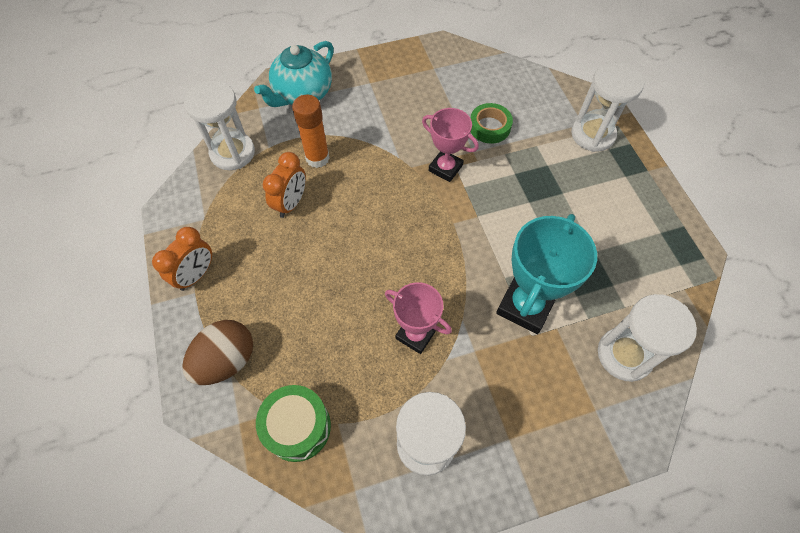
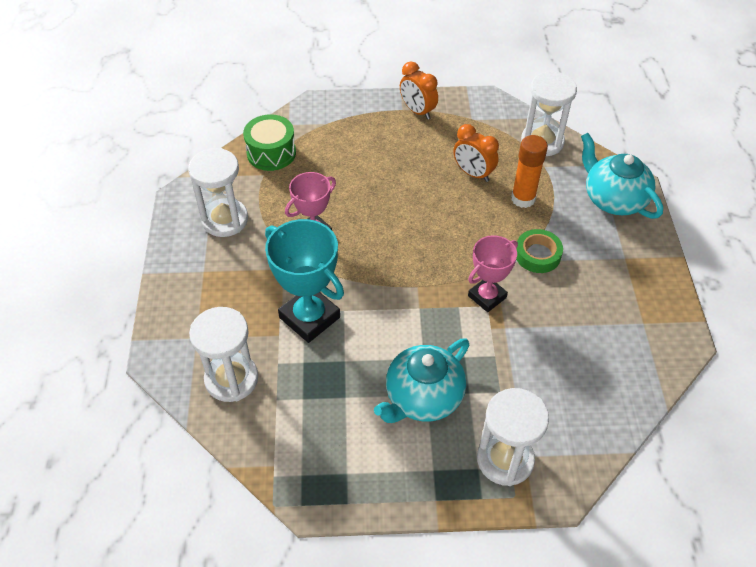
camera: 105 degrees right, 10 degrees down
brown egg [182,320,253,385] -> none
green tape [471,103,513,144] -> green tape moved to [516,229,563,273]
none -> turquoise teapot [374,339,469,423]

